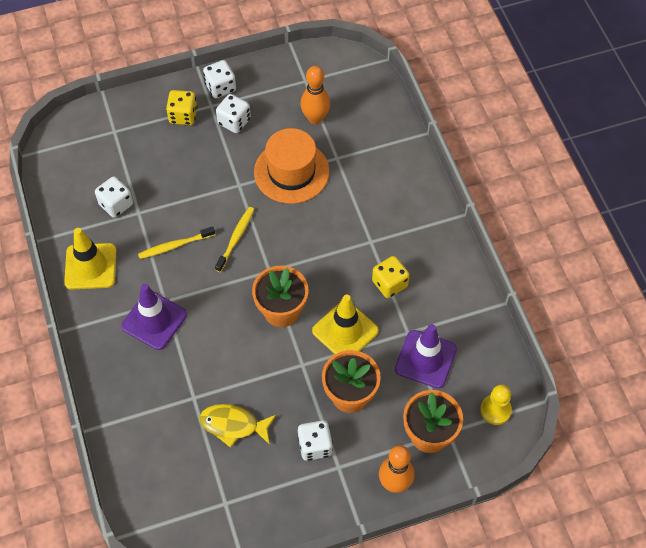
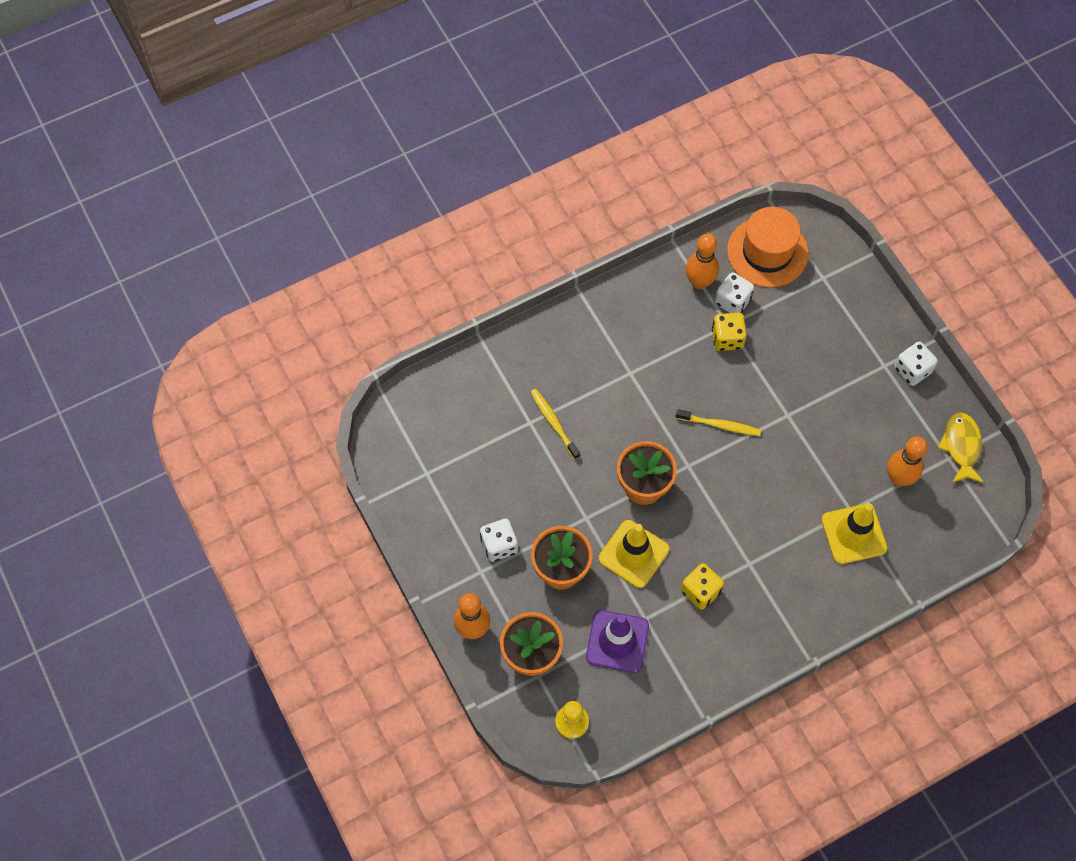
camera: 80 degrees right, 5 degrees up
yellow traffic cone [64,228,116,289] -> yellow traffic cone moved to [821,503,887,564]
purple traffic cone [121,284,187,350] -> none
yellow toothbrush [138,226,215,259] -> yellow toothbrush moved to [530,389,580,460]
yellow dice [166,90,197,125] -> yellow dice moved to [712,313,747,351]
yellow fish [199,404,276,448] -> yellow fish moved to [938,412,984,483]
white dice [216,94,251,133] -> none
orange hat [254,128,330,204] -> orange hat moved to [727,207,808,288]
none -> orange bowling pin [686,234,719,289]

